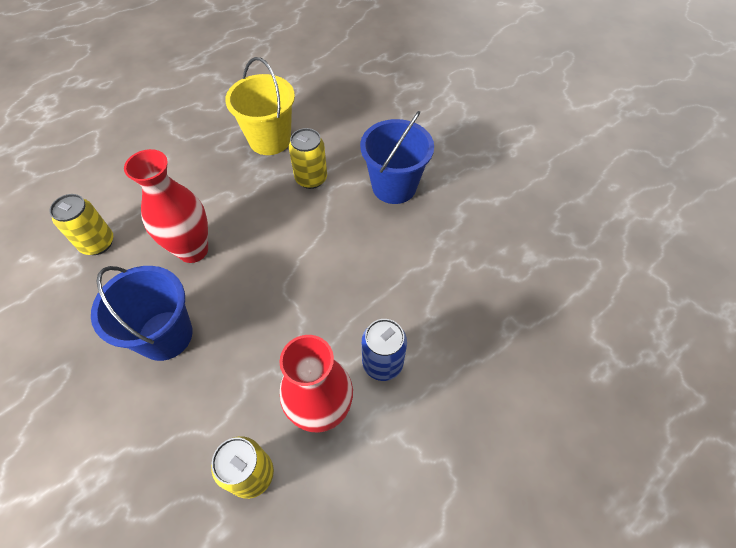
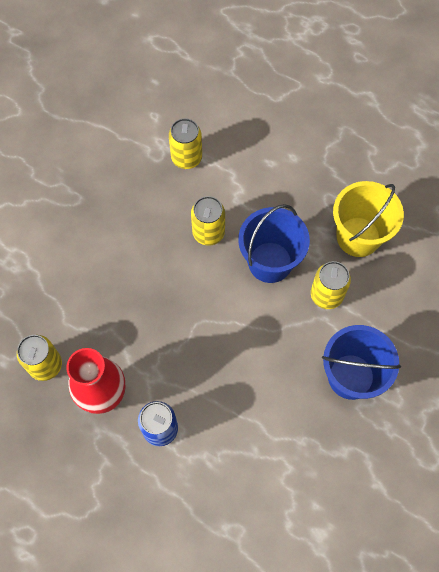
camera: 70 degrees right, 10 degrees up
blue bucket [91,266,193,361] -> blue bucket moved to [238,204,310,283]
red vase [124,149,208,263] -> yellow can [191,196,225,246]

